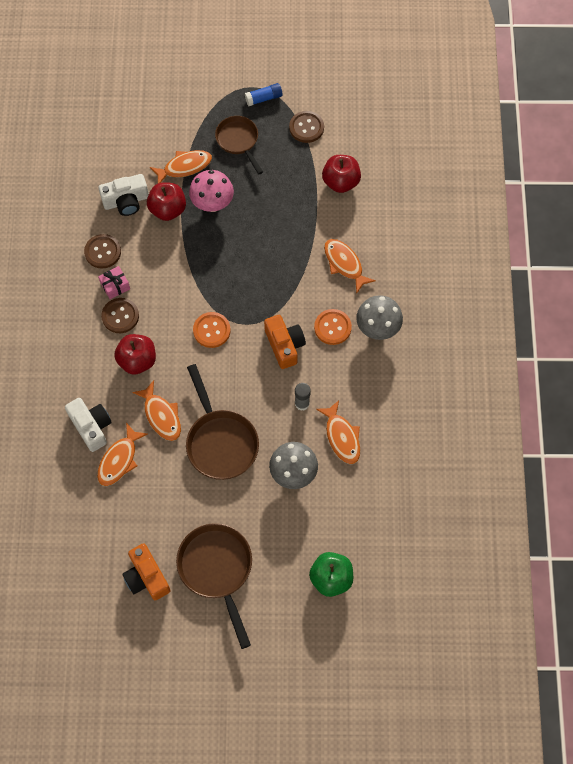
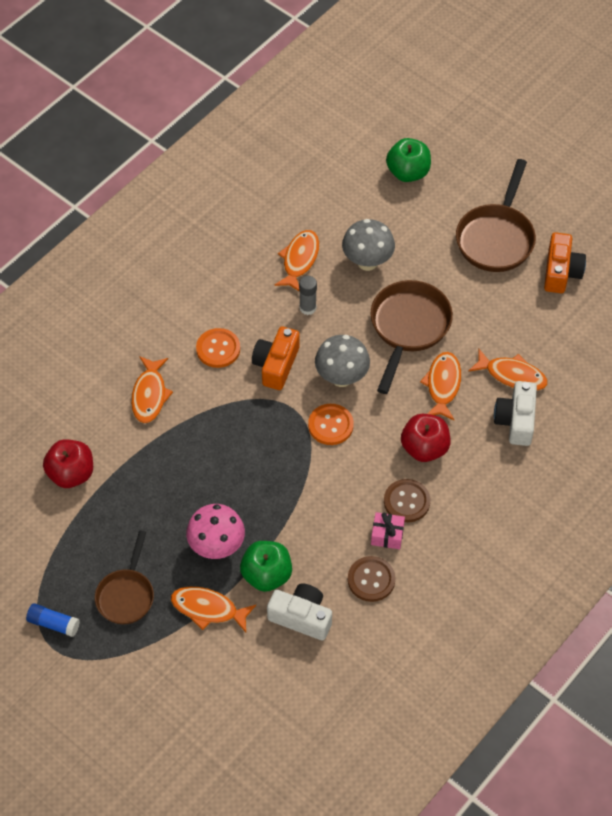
camera: 140 degrees left, 10 degrees down
orange fish [97,423,148,486] -> orange fish turned 45 degrees clockwise [468,349,548,391]
red apple [147,182,186,221] -> green apple [240,541,292,592]
brown button [289,111,324,143] -> none
grey mushroom [356,295,403,340] -> grey mushroom moved to [315,335,370,387]

